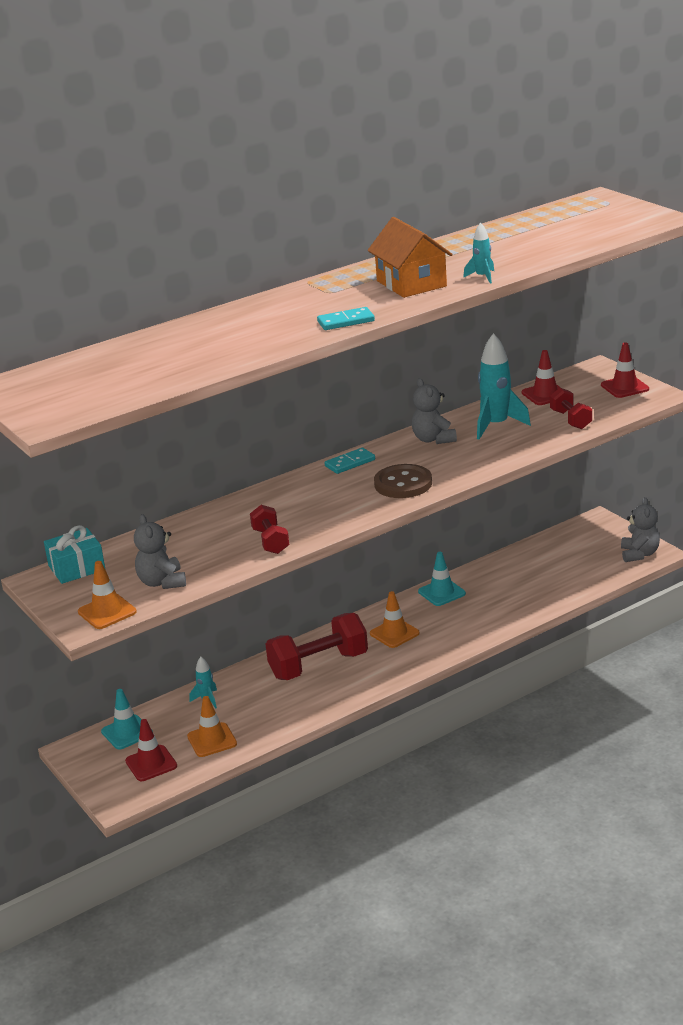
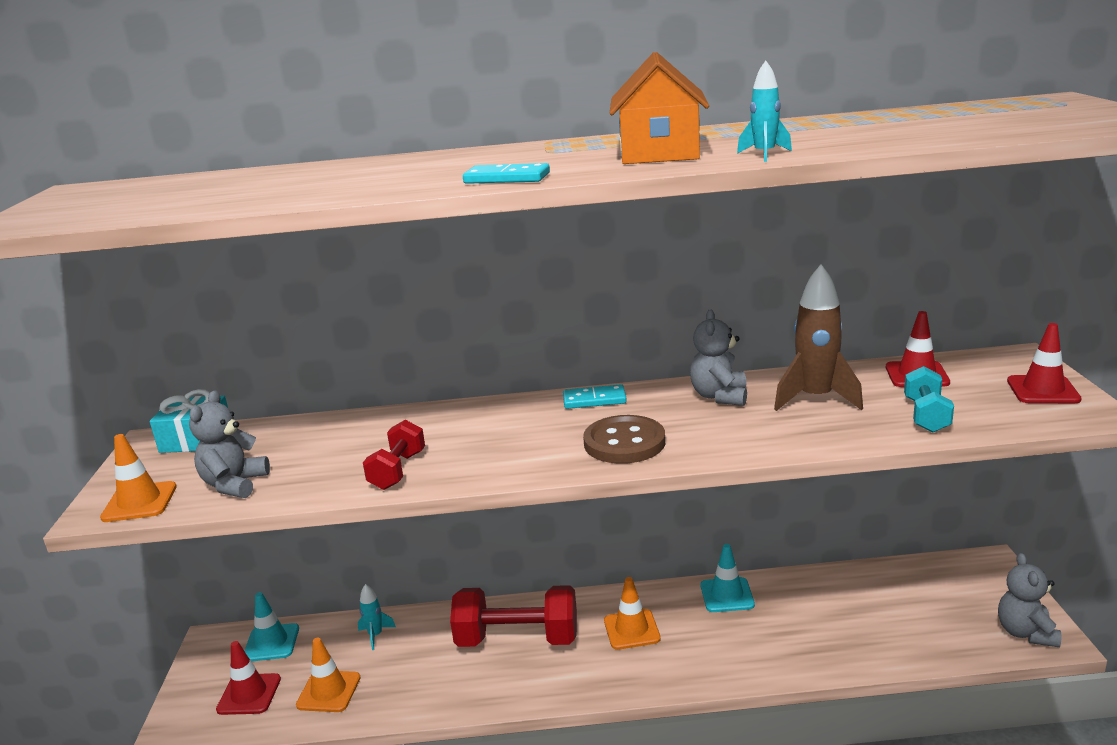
camera: 30 degrees right, 5 degrees down
turquoise rocket [477,333,531,440] -> brown rocket [774,264,863,411]
red dumbbell [550,388,592,429] -> turquoise dumbbell [904,366,954,433]
grey teddy bear [621,497,660,562] -> grey teddy bear turned 150 degrees clockwise [998,553,1061,647]

